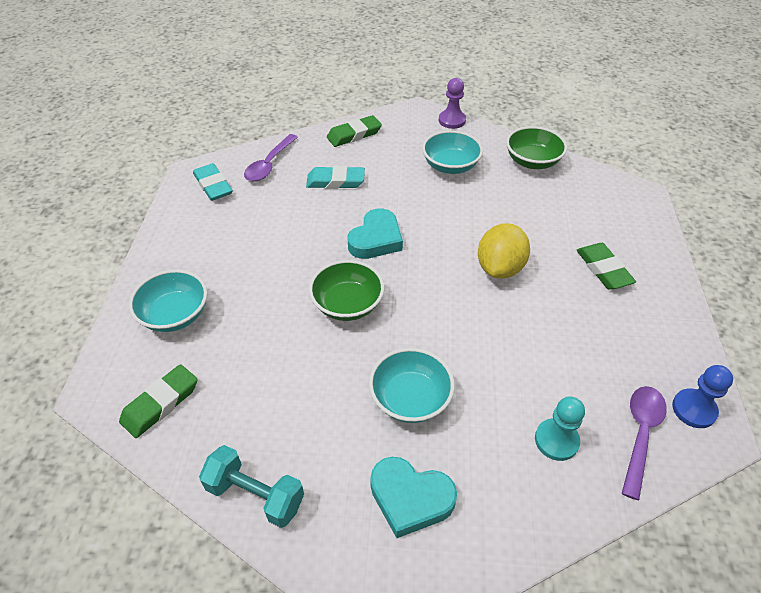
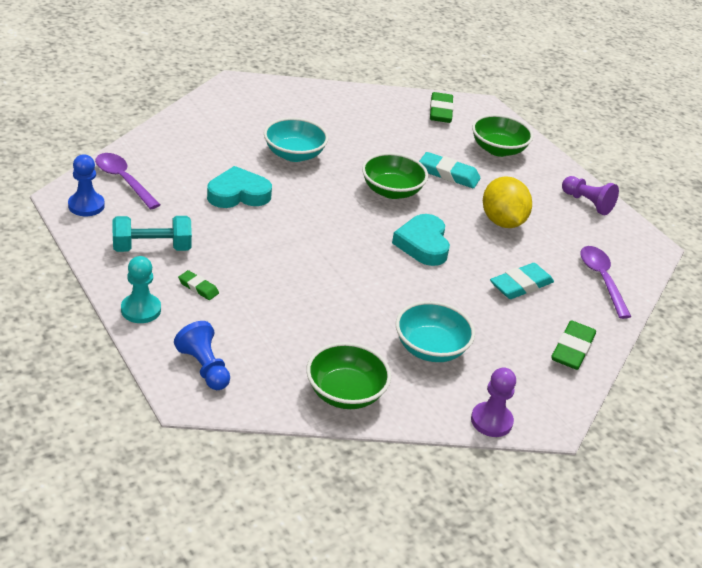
camera: 140 degrees right, 10 degrees down
turquoise bowl [129,270,207,332] -> green bowl [472,114,533,157]
turquoise eraser [193,163,233,201] -> turquoise eraser moved to [419,152,480,188]
turquoise dumbbell [199,445,304,528] -> turquoise dumbbell moved to [112,216,192,252]
turquoise heart [370,457,457,538] -> turquoise heart moved to [207,166,272,208]
yellow lemon [478,223,530,279] -> yellow lemon moved to [483,176,532,228]
turquoise pawn [535,397,585,461] -> turquoise pawn moved to [121,256,161,323]
green eraser [577,243,636,290] -> green eraser [178,270,219,300], size x0.57
purple spoon [621,386,667,500] -> purple spoon turned 150 degrees clockwise [95,153,161,209]
none -> blue pawn [174,321,230,390]
none -> purple pawn [562,176,619,215]

